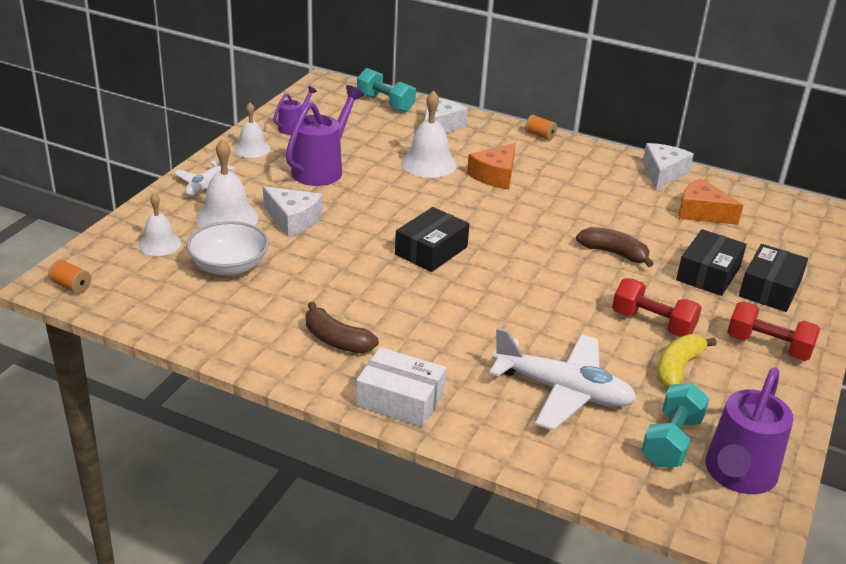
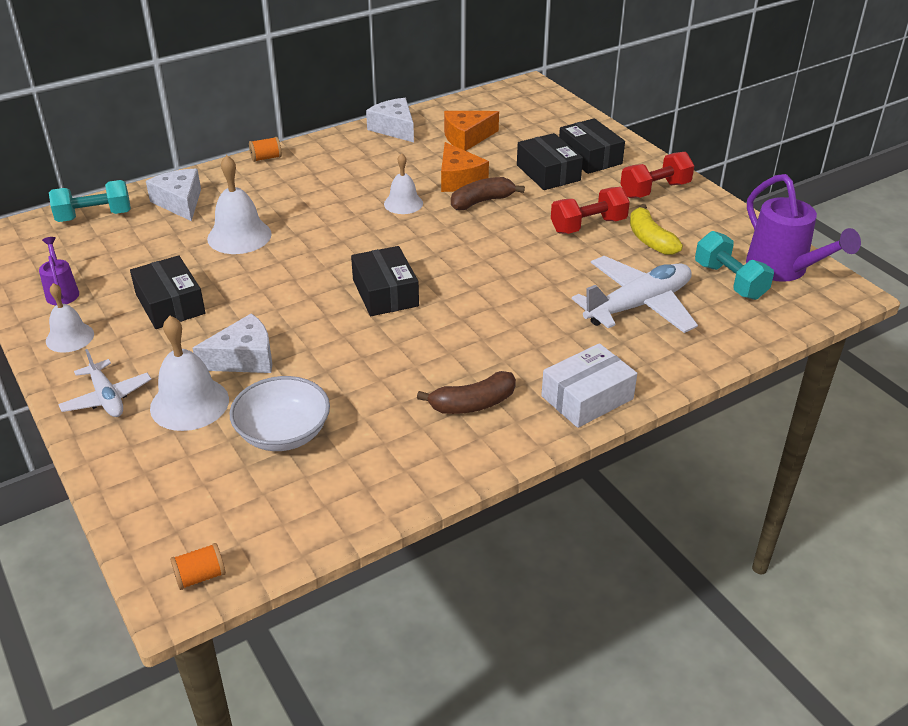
camera: 55 degrees left, 5 degrees up
white bell [139,193,181,256] -> white bell moved to [384,153,423,214]
purple watering can [286,85,364,186] -> black box [130,255,205,329]
orange cheese [467,143,516,189] -> orange cheese moved to [441,142,489,192]

